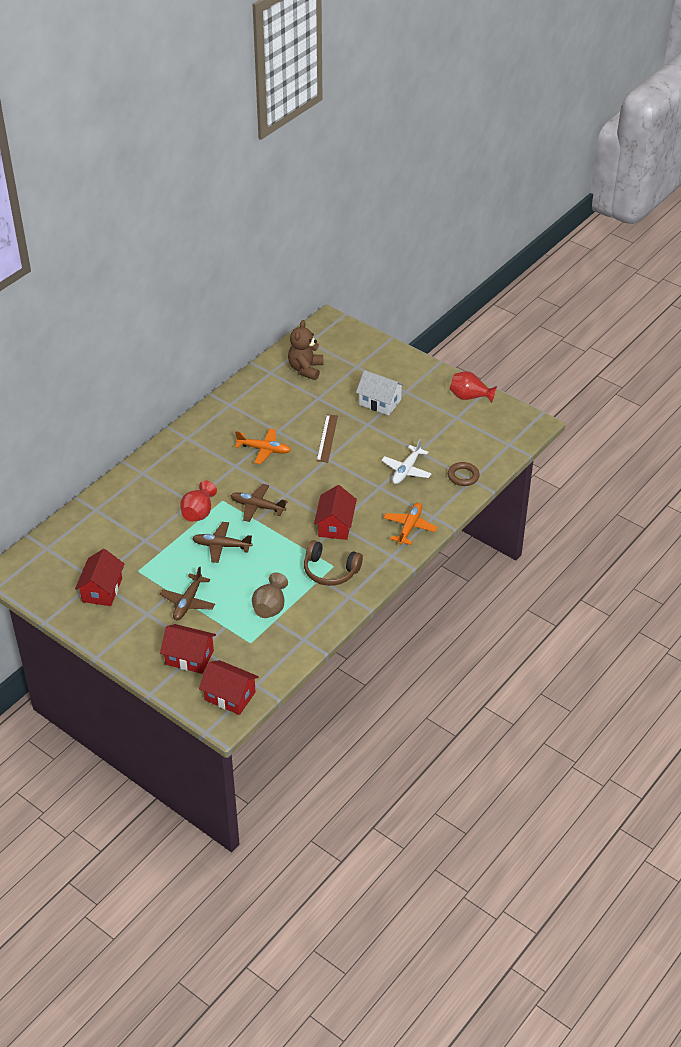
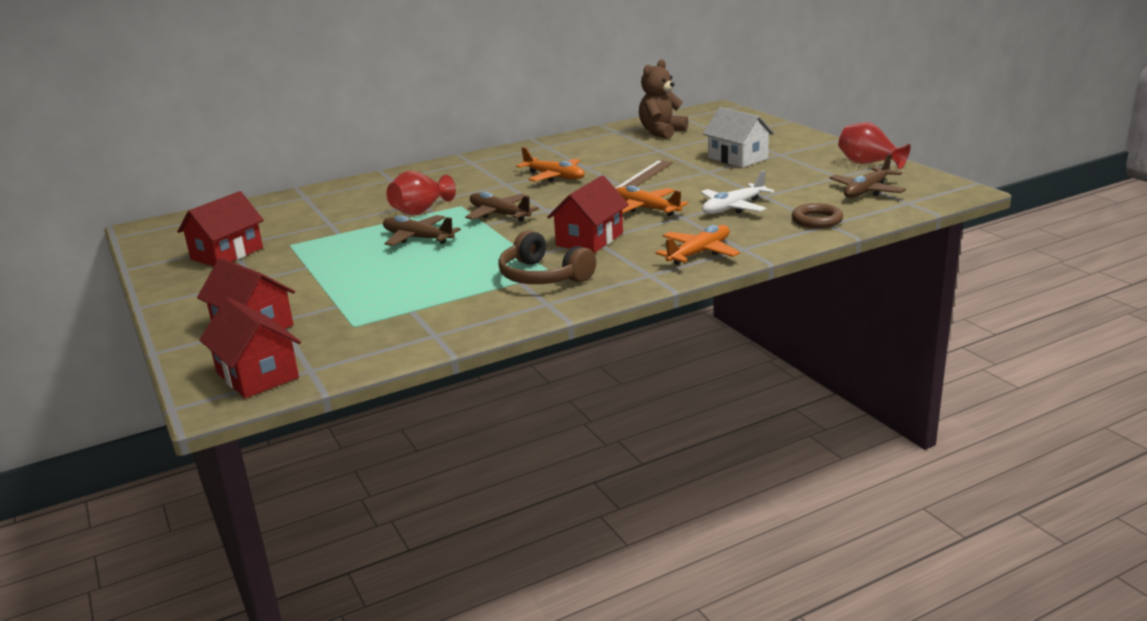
camera: 25 degrees right, 20 degrees down
brown plane [160,566,215,620] -> brown plane moved to [829,154,906,198]
brown vase [252,573,288,618] -> none
none -> orange plane [616,185,689,216]

